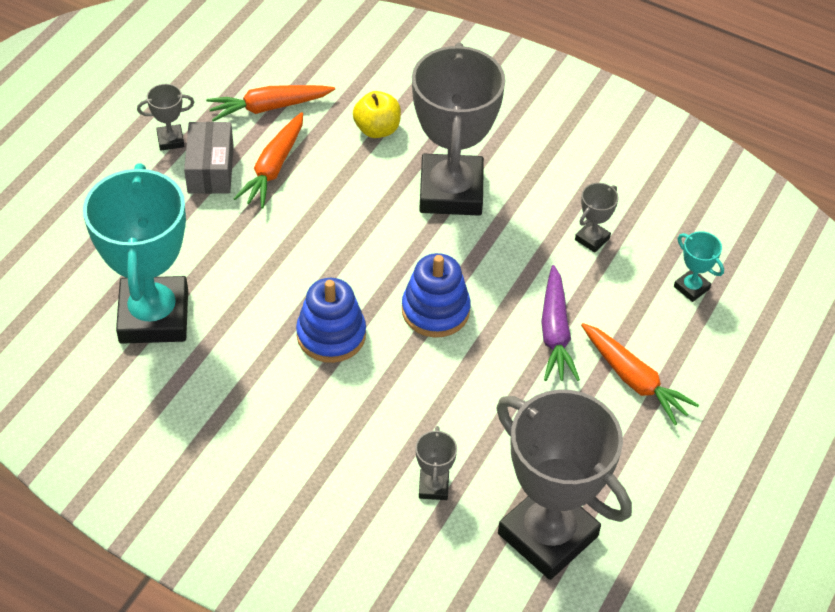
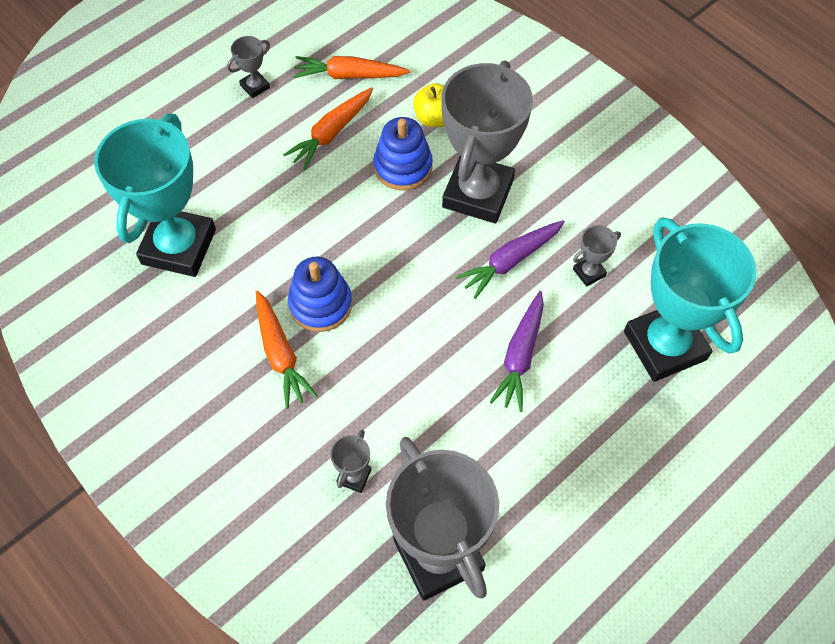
camera: 20 degrees right, 10 degrees up
grey trophy [137,84,195,151] -> grey trophy turned 45 degrees counterclockwise [227,36,270,98]
grey box [184,122,234,194] -> none
blue stacking toy [402,253,471,337] -> blue stacking toy moved to [373,117,433,191]
orange carrot [581,323,699,425] -> orange carrot moved to [256,290,318,409]
turquoise trophy [674,231,724,302] -> turquoise trophy [624,218,756,382], size x2.47
none -> purple carrot [456,220,565,299]

